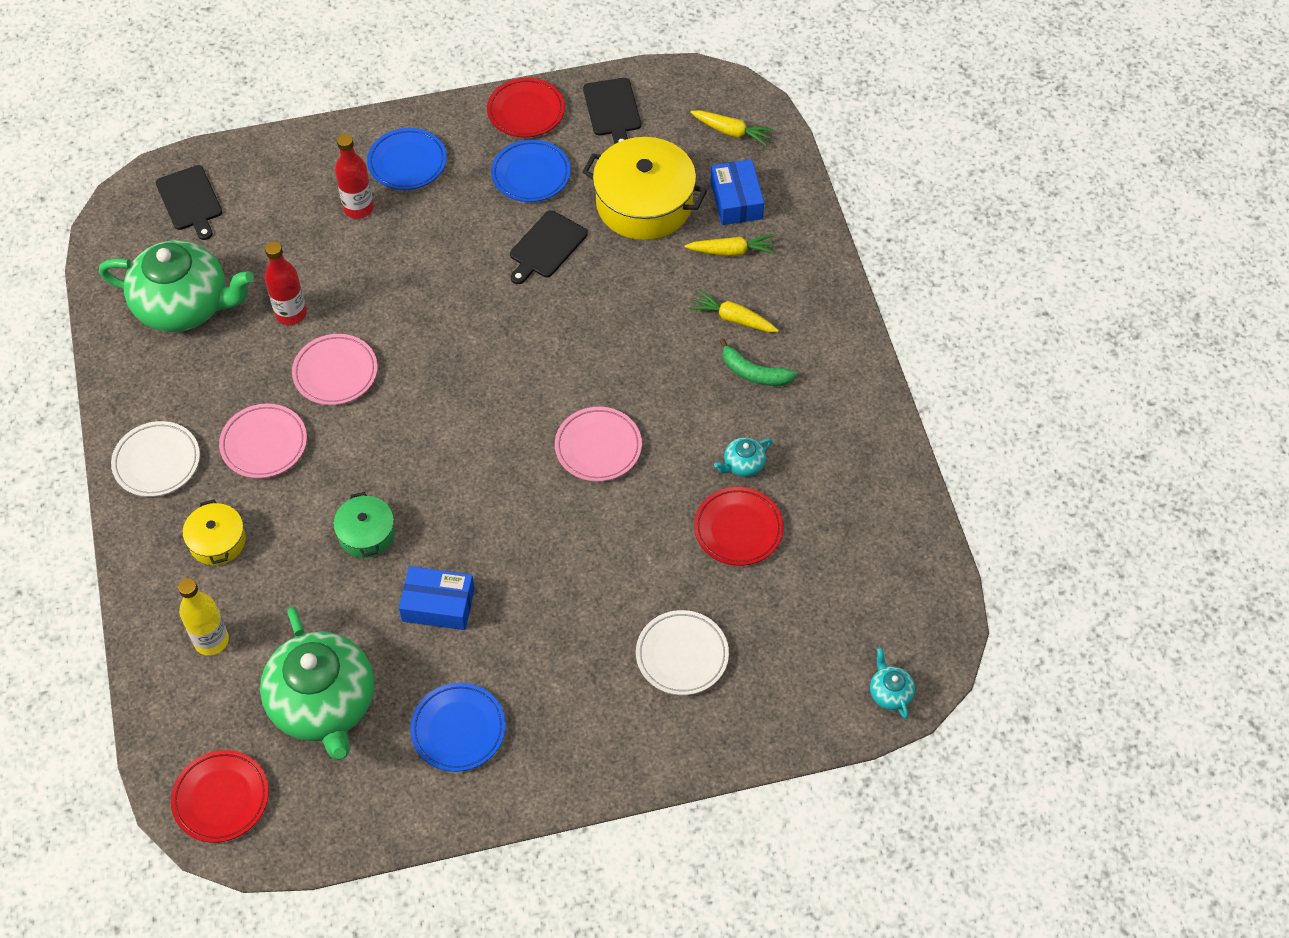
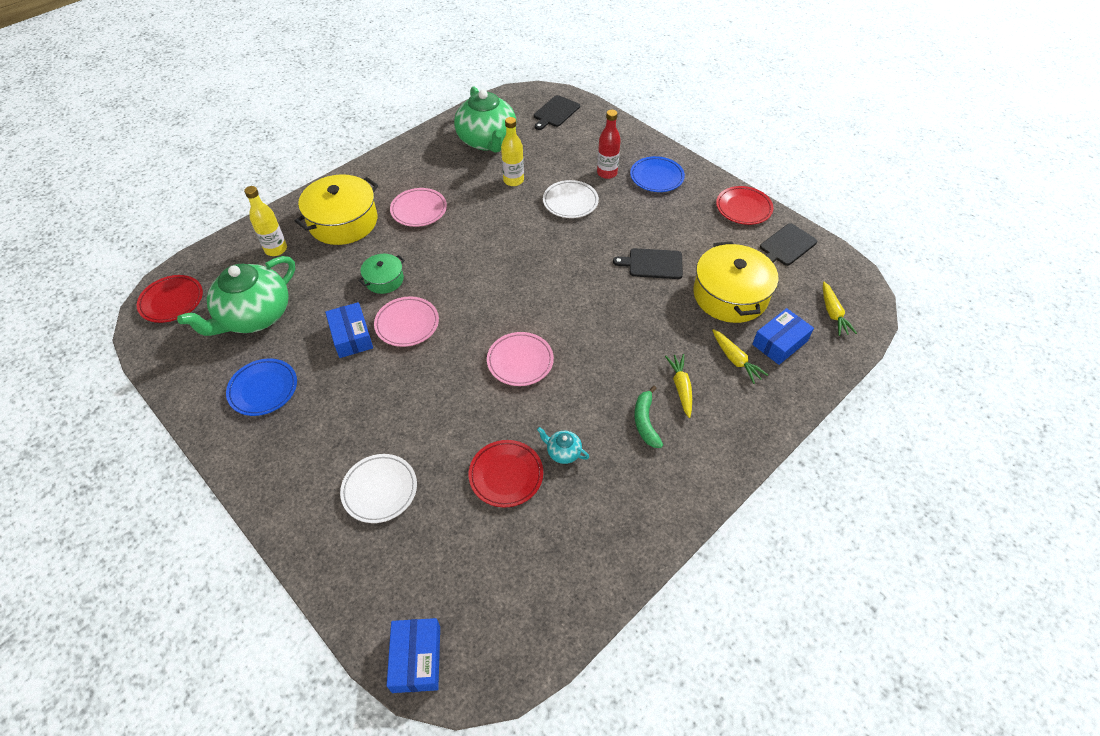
camera: 60 degrees right, 5 degrees down
white plate [111,421,200,497] -> white plate moved to [543,180,599,218]
yellow pot [182,499,246,565] -> yellow pot [295,174,378,245], size x1.90
red bottle [265,242,307,325] -> yellow bottle [501,117,524,186]
pink plate [292,334,378,405] -> pink plate moved to [374,296,439,347]
blue plate [491,139,571,202] -> none
turquoise teapot [870,648,915,719] -> blue box [387,618,440,693]

